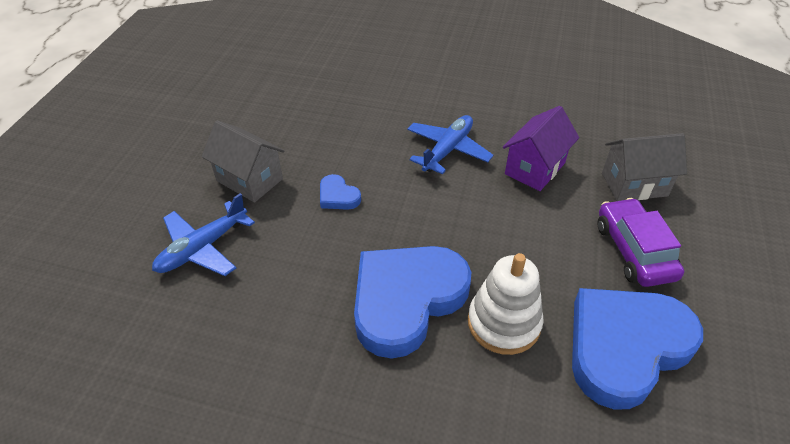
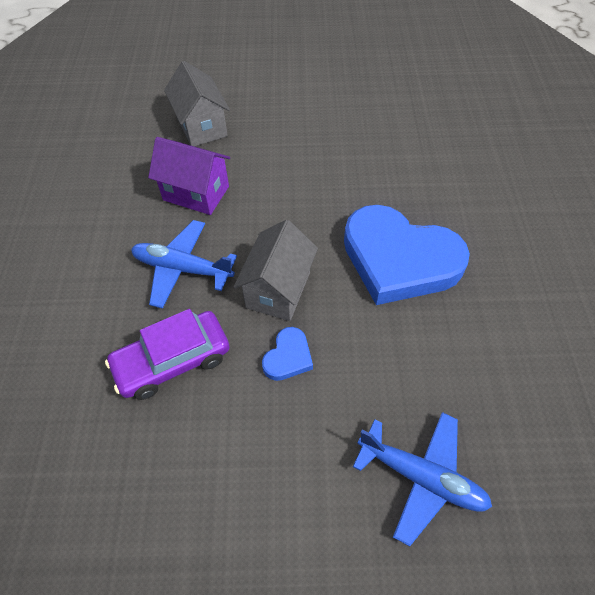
camera: 105 degrees left, 10 degrees up
grey house [202,120,284,203] -> grey house moved to [233,220,318,321]
white stacking toy [468,253,544,355] -> none
blue heart [572,288,703,410] -> none
purple car [598,198,684,287] -> purple car moved to [105,309,230,400]

